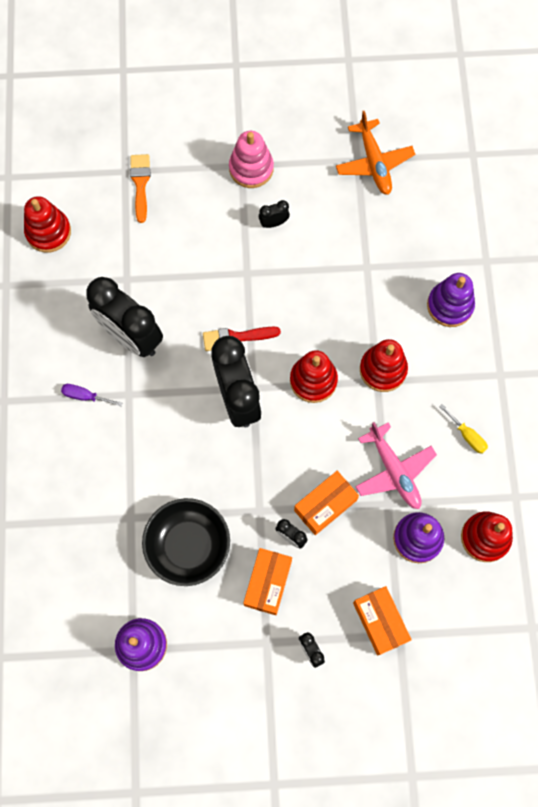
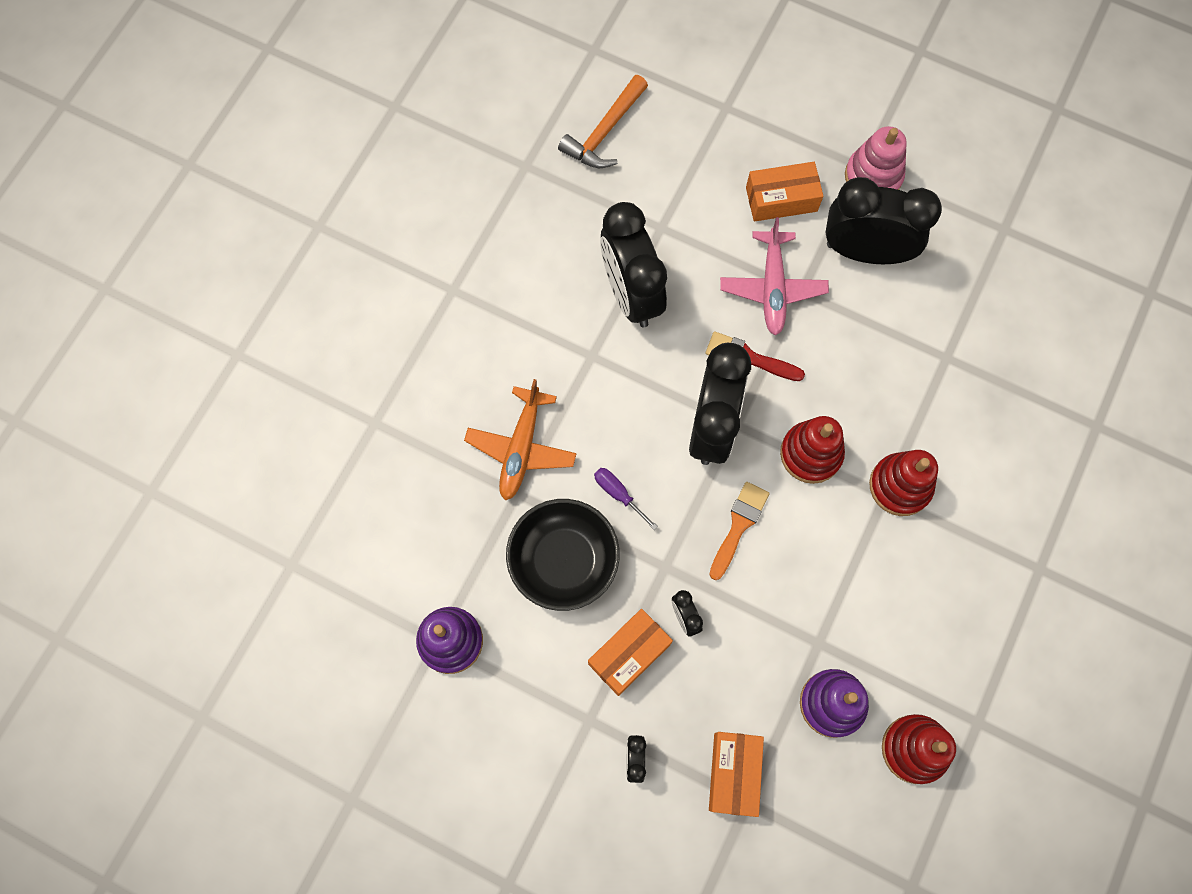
camera: 30 degrees right, 0 degrees up
red stacking toy [24,196,71,253] -> orange hammer [558,75,648,168]
purple screwdriver [61,384,122,406] -> purple screwdriver moved to [594,468,658,530]
orange brush [130,154,150,223] -> orange brush moved to [709,482,770,580]
black clock [259,200,290,228] -> black clock [825,177,942,264], size x2.45
orange box [294,471,359,535] -> orange box moved to [746,162,823,222]
orange plane [336,111,415,195] -> orange plane moved to [464,379,577,501]
pink plane [355,422,437,509] -> pink plane moved to [720,217,829,336]
purple stacking toy [427,273,475,327] -> none
yellow screwdriver [439,404,488,454] -> none

